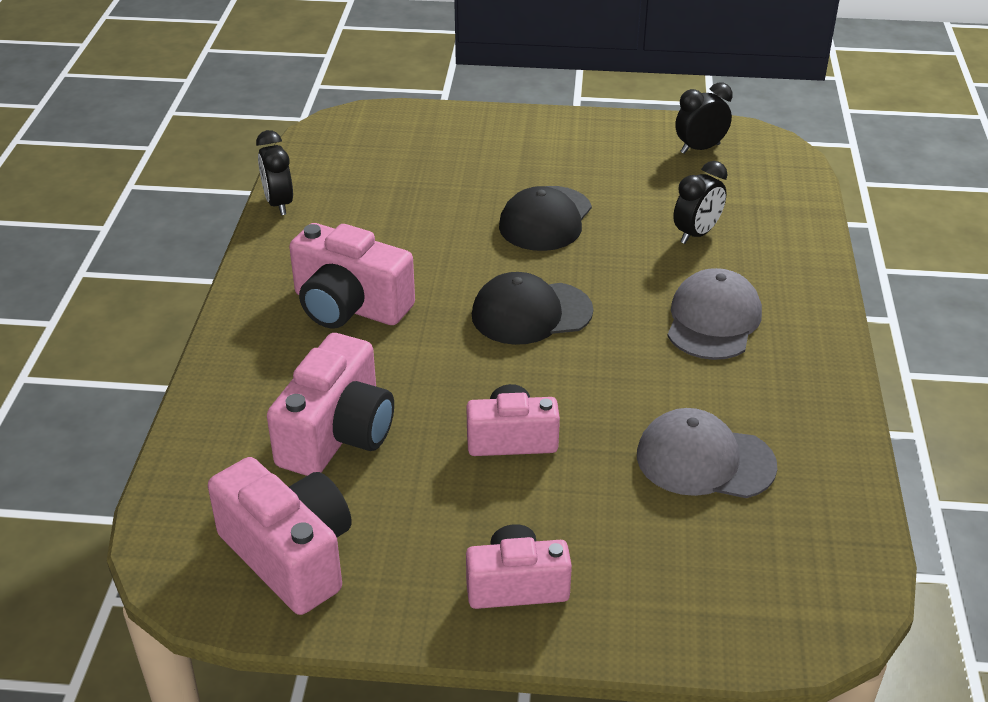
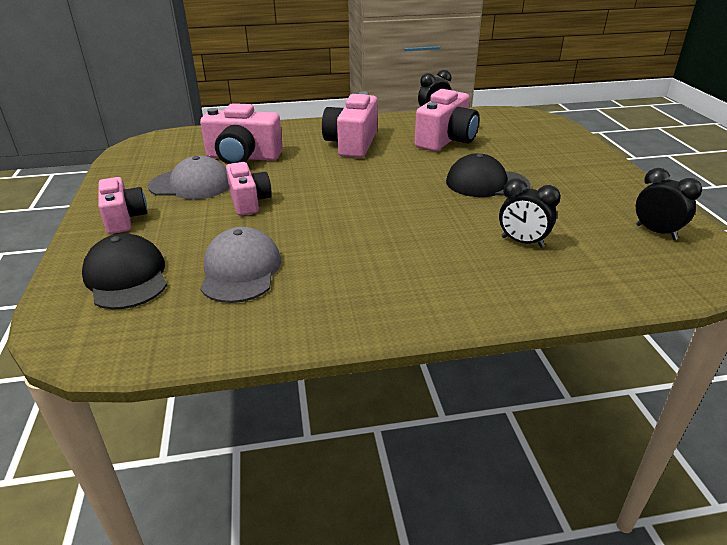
camera: 75 degrees right, 5 degrees down
pink camera [208,457,352,615] -> pink camera moved to [415,89,479,151]
black cap [472,272,593,345] -> black cap moved to [82,233,167,309]
grey cap [668,268,762,360] -> grey cap moved to [148,156,229,199]

